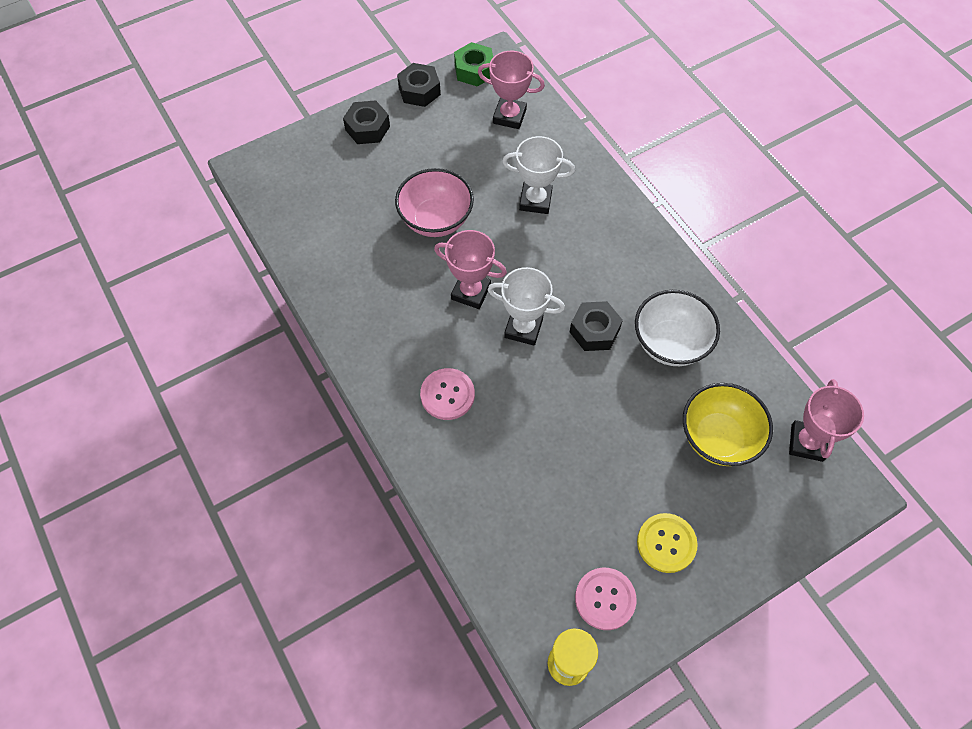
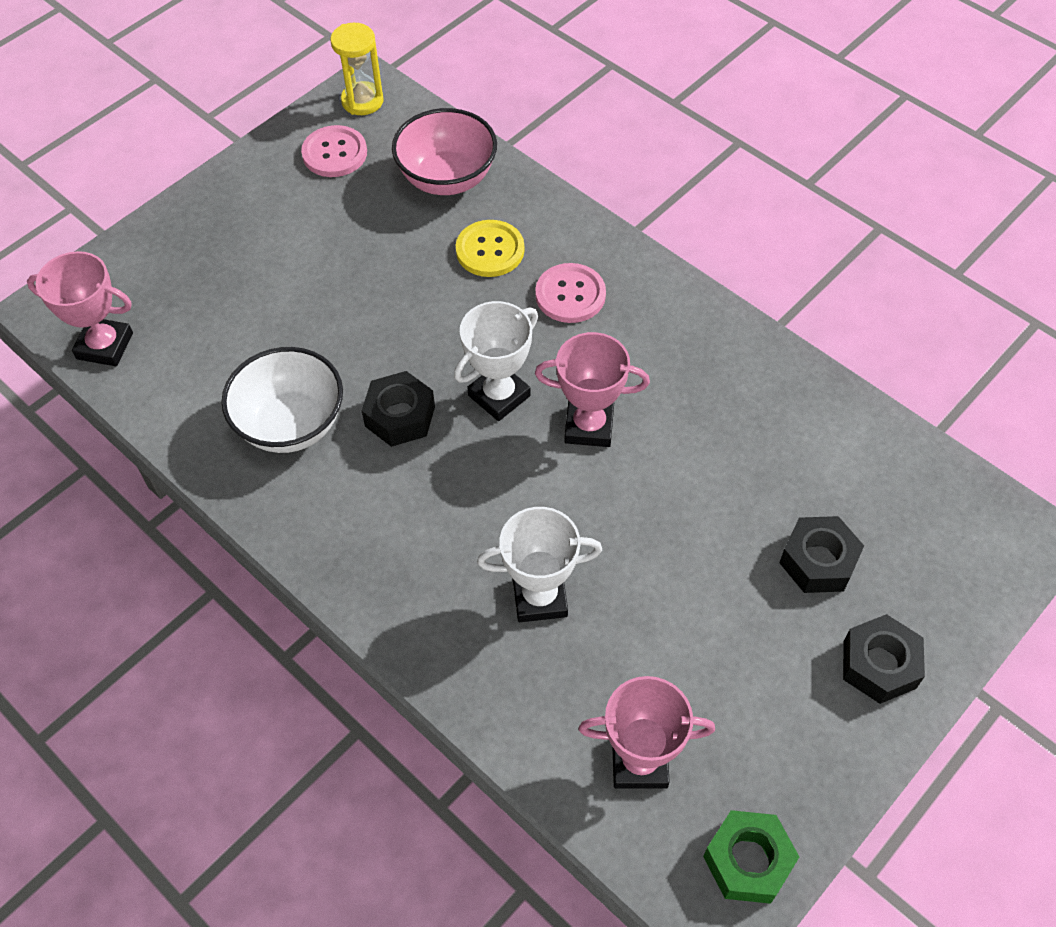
camera: 165 degrees right, 5 degrees down
pink bowl [395,168,474,237] -> pink bowl moved to [392,108,497,195]
black nut [397,63,441,107] -> black nut moved to [779,516,864,593]
white trophy [488,267,565,346] -> white trophy turned 45 degrees counterclockwise [454,301,538,421]
yellow button [637,513,698,573] -> yellow button moved to [456,220,524,277]
yellow bowl [683,383,773,466] -> none
pink trophy [789,379,864,462] -> pink trophy turned 75 degrees counterclockwise [27,251,133,366]

